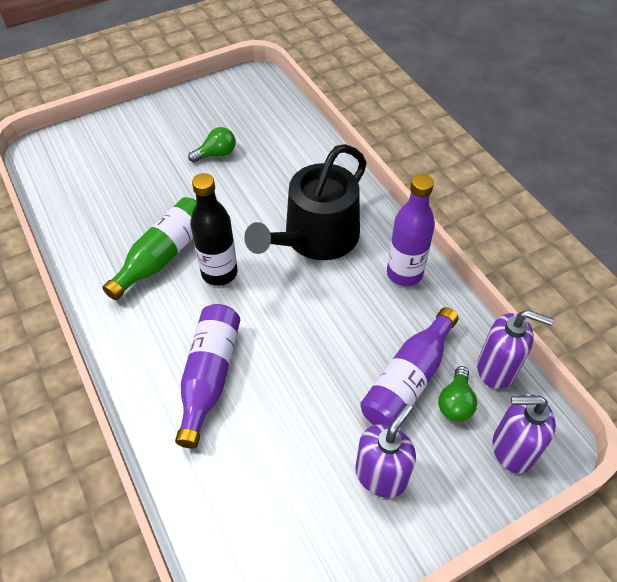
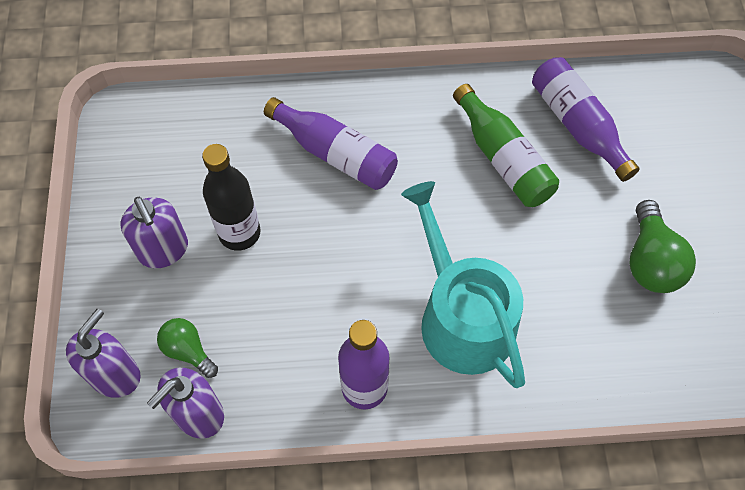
camera: 115 degrees right, 10 degrees up
green light bulb [188,127,236,162] -> green light bulb [630,200,696,293], size x1.58
black bottle [190,173,238,286] -> black bottle moved to [202,144,260,251]
black watering can [244,144,367,260] -> turquoise watering can [401,181,525,388]
purple bottle [360,307,459,426] -> purple bottle moved to [532,57,640,182]

